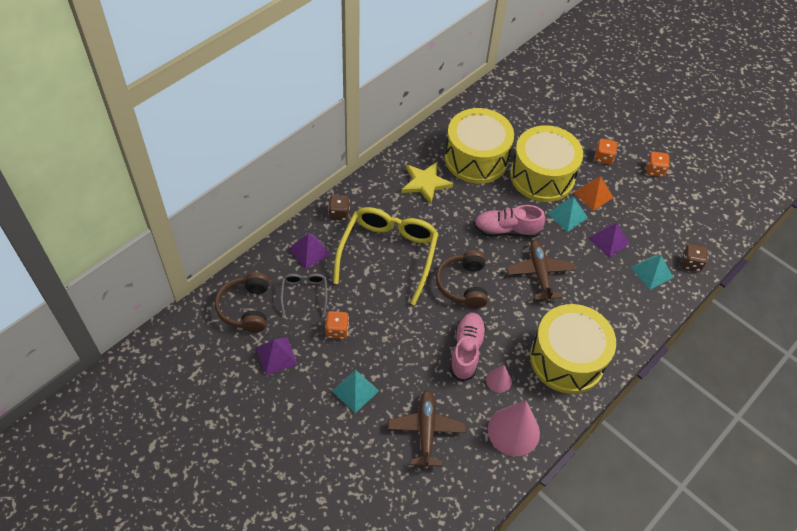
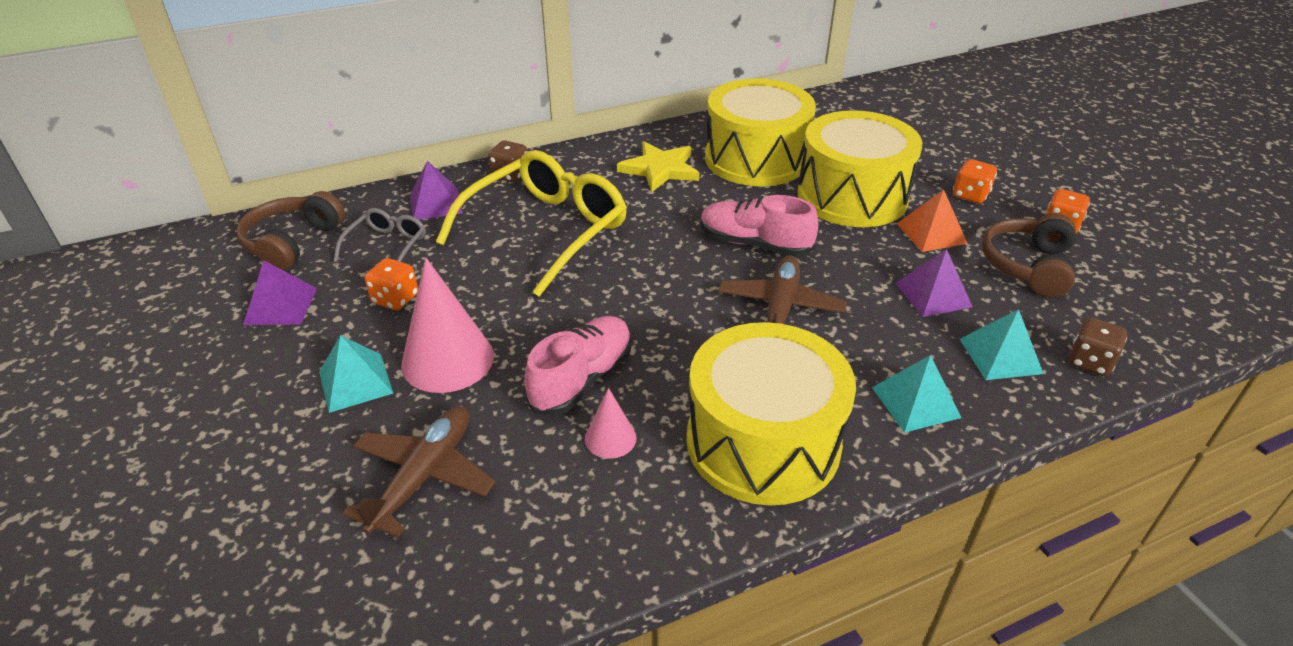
camera: 25 degrees right, 15 degrees down
brown headphones [436,250,488,308] -> brown headphones moved to [982,213,1076,297]
pink cone [488,401,540,456] -> pink cone moved to [401,258,494,393]
turquoise pyramid [547,197,588,232] -> turquoise pyramid moved to [872,355,961,433]

